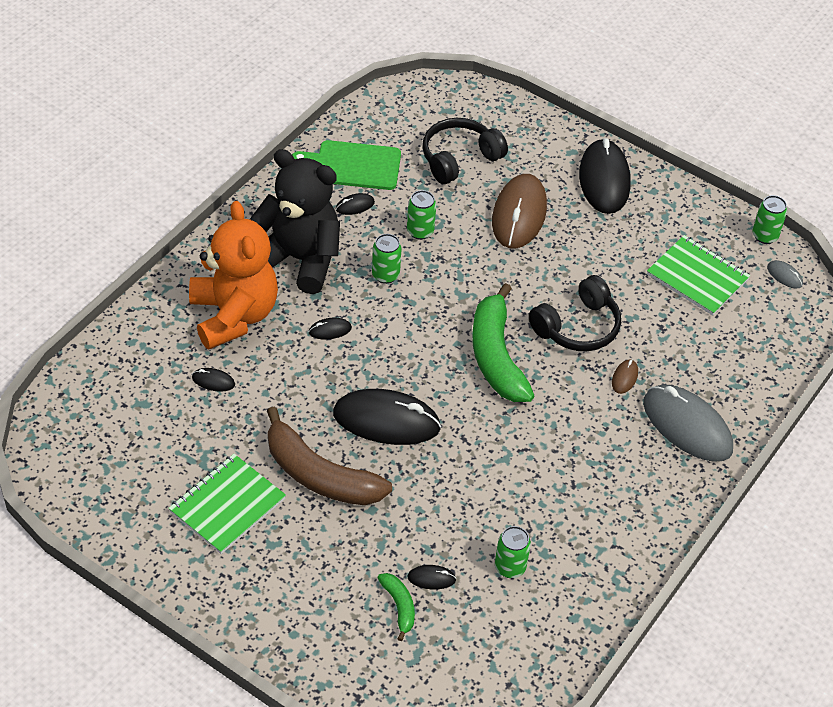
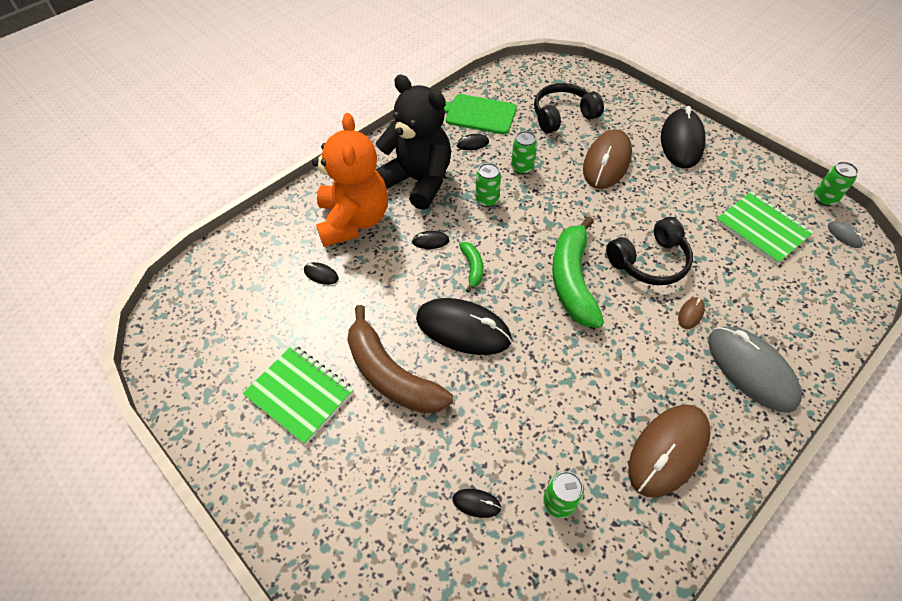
camera: 15 degrees right, 5 degrees up
green notebook [168,454,286,554] -> green notebook turned 75 degrees clockwise [243,345,354,445]
green banana [377,573,415,641] -> green banana moved to [459,242,483,293]
none -> brown mouse [628,405,711,498]

